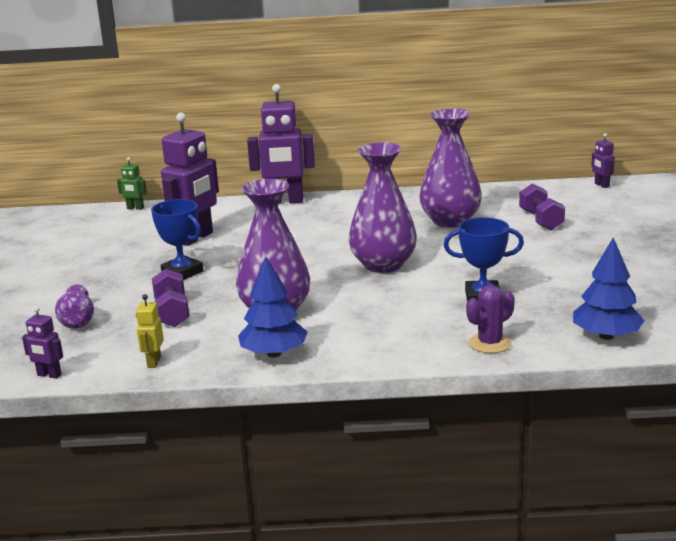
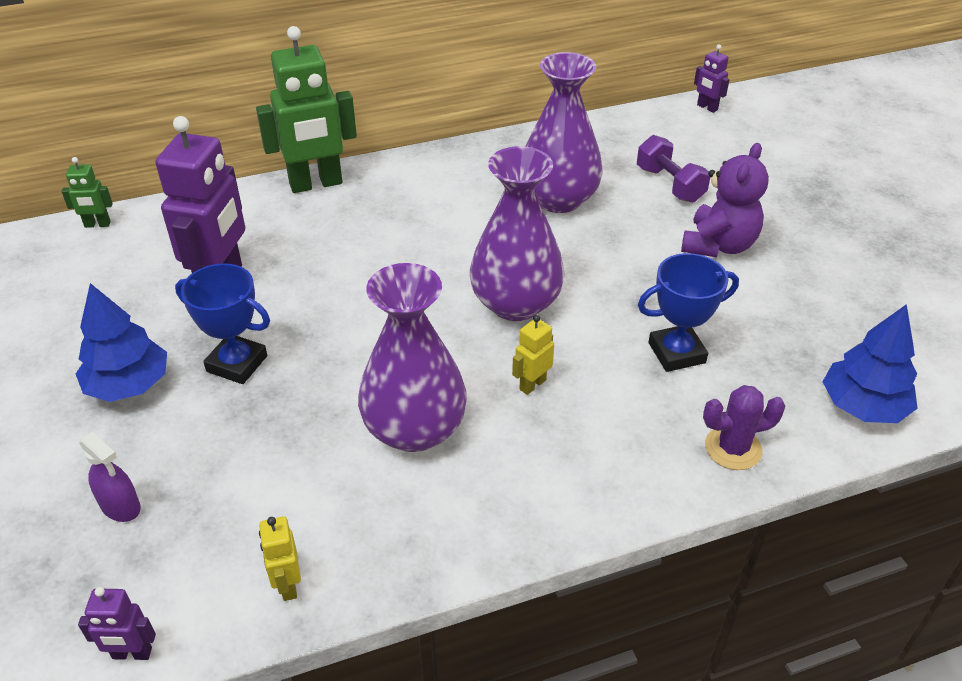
camera: 20 degrees left, 20 degrees up
purple vase [55,284,94,329] -> purple spray bottle [79,432,141,522]
purple dumbbell [152,269,190,327] -> none
blue tree [238,256,308,358] -> blue tree moved to [76,283,167,402]
purple robot [247,84,315,204] -> green robot [256,26,357,193]
purple cactus [466,285,515,353] -> purple cactus turned 45 degrees clockwise [703,385,785,470]
none -> yellow robot [512,315,554,395]
none -> purple teddy bear [681,143,769,257]

